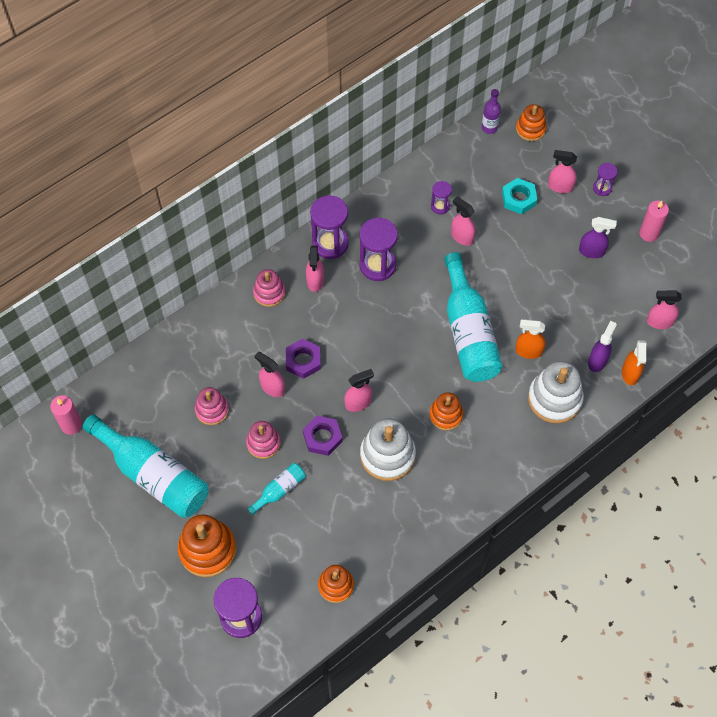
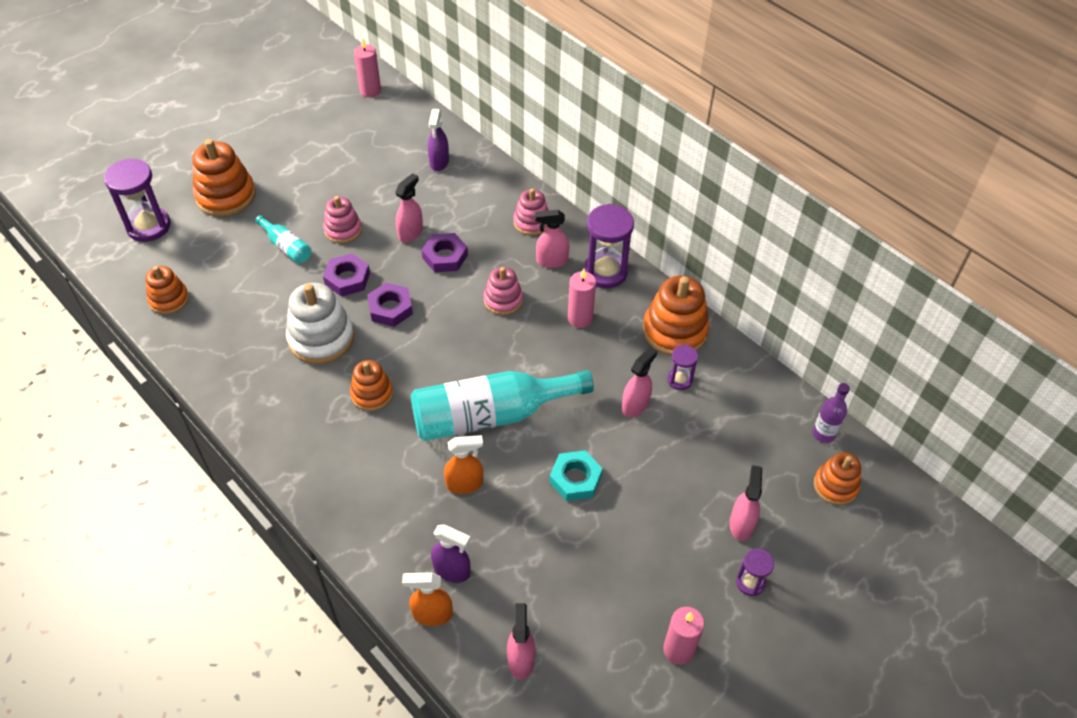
camera: 85 degrees right, 10 degrees down
turquoise bottle [83,414,209,518] -> none
pink stacking toy [195,387,229,425] -> pink stacking toy moved to [484,267,523,315]
pink spray bottle [344,369,374,412] -> purple nut [367,283,413,327]
purple hourglass [360,218,398,281] -> pink candle [568,269,596,328]
turquoise nut [502,178,537,215] -> turquoise nut moved to [549,450,603,501]
orange spray bottle [515,319,546,359] -> orange spray bottle turned 75 degrees clockwise [444,435,483,494]
white stacking toy [528,361,584,423] -> none
purple spray bottle [579,217,617,258] -> purple spray bottle moved to [428,109,449,171]
none -> orange stacking toy [643,276,709,356]

